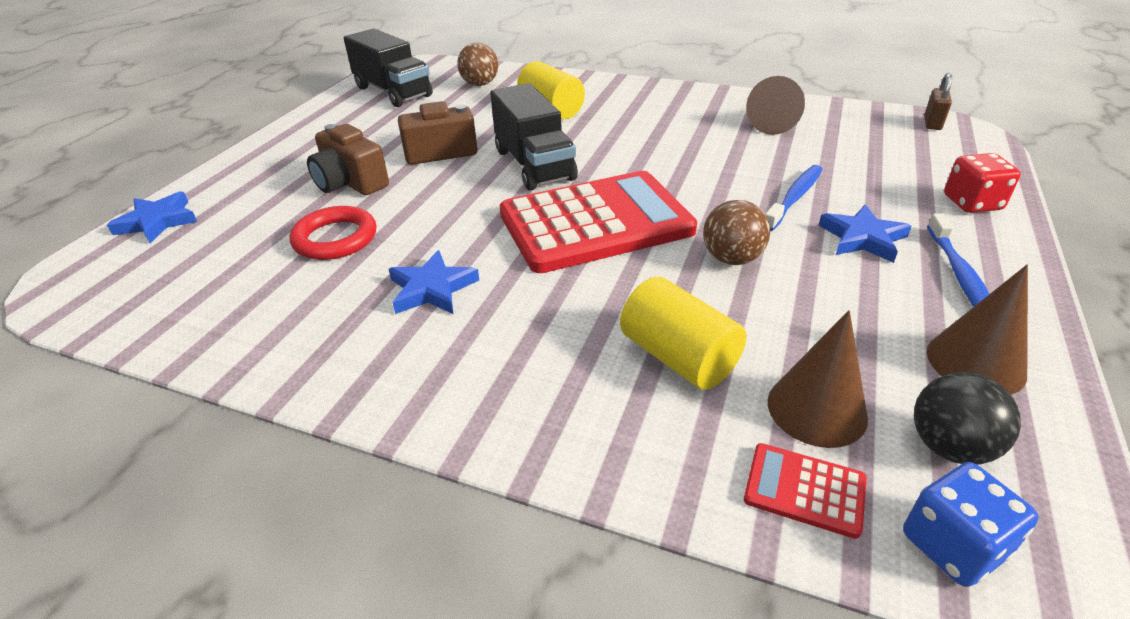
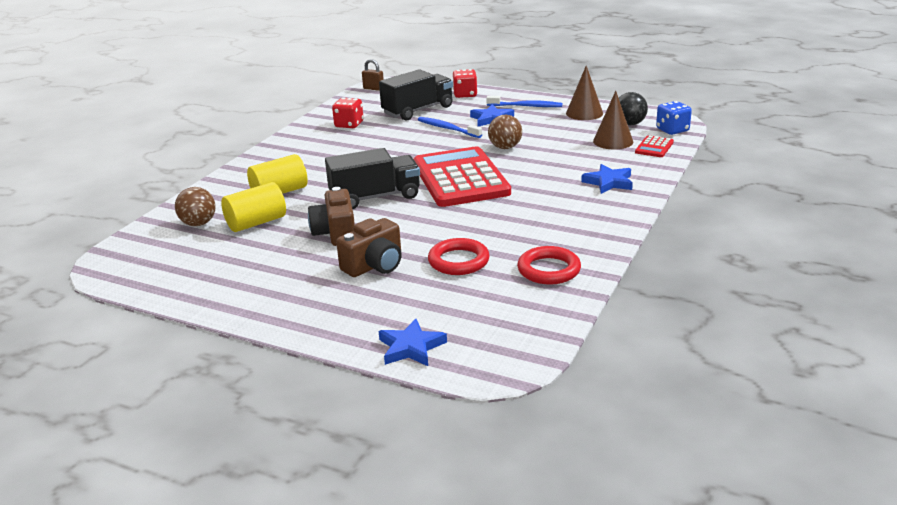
camera: 85 degrees left, 10 degrees down
black truck [344,28,433,107] -> black truck moved to [379,69,453,121]
blue star [389,250,479,314] -> blue star moved to [581,164,633,194]
yellow cylinder [620,277,747,390] -> yellow cylinder moved to [221,182,286,232]
brown cone [746,76,805,135] -> red dice [332,98,364,128]
none -> red ring [517,246,581,285]

